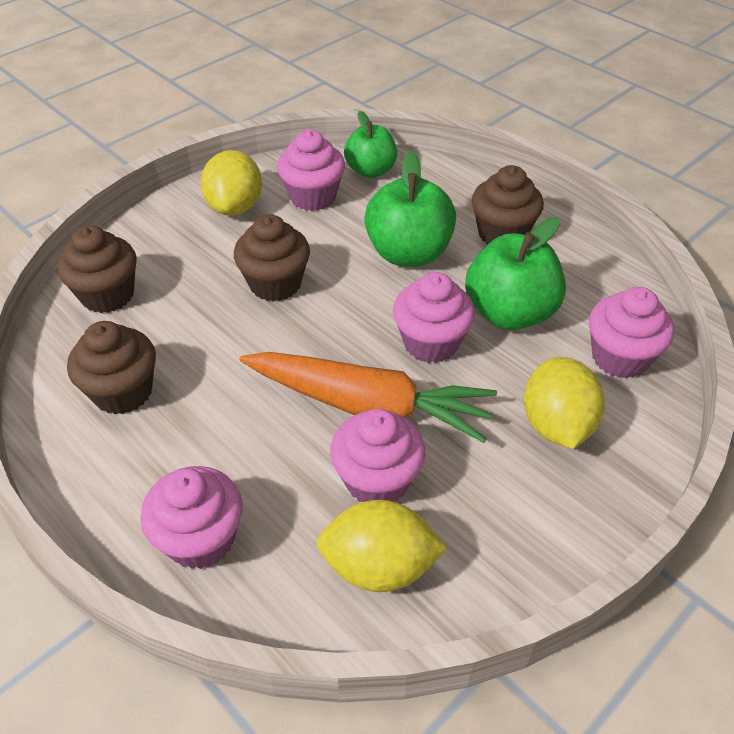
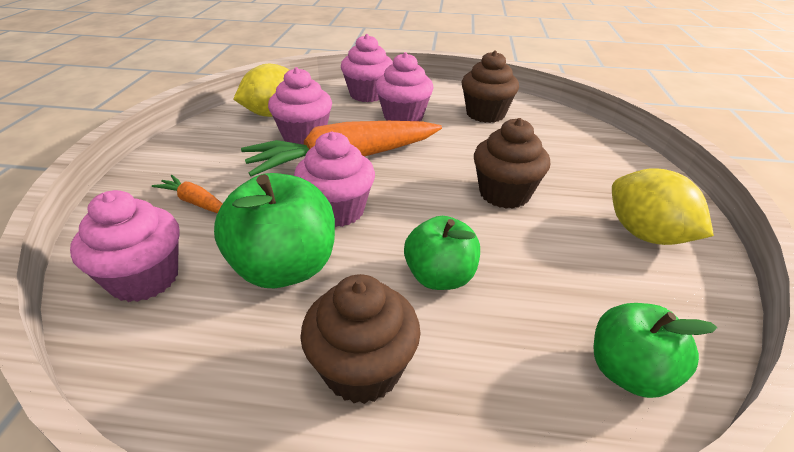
camera: 140 degrees right, 10 degrees down
brown cupcake [57,225,137,313] -> none
pink cupcake [277,130,345,211] -> pink cupcake moved to [376,52,434,121]
green apple [364,151,456,267] -> green apple [404,216,480,290], size x0.66
yellow lemon [524,357,605,449] -> orange carrot [152,175,223,213]

